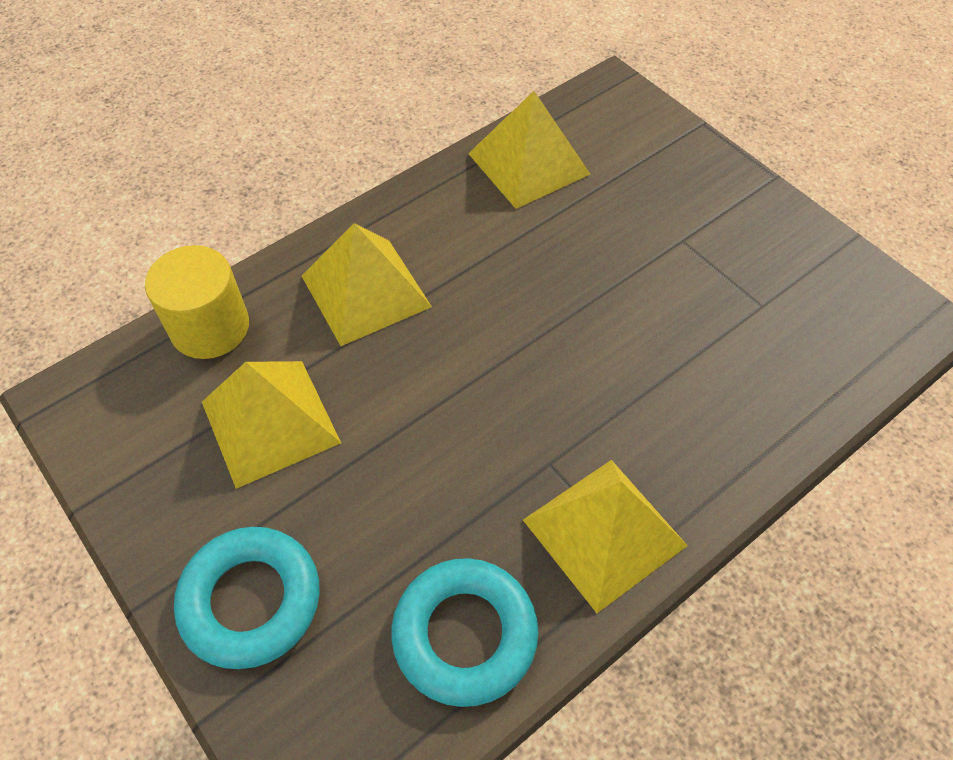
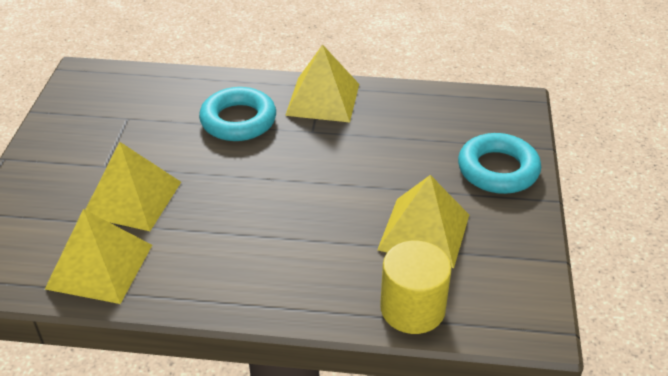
camera: 135 degrees left, 15 degrees down
yellow pyramid [302,223,432,346] -> yellow pyramid moved to [85,142,181,231]
turquoise ring [391,558,538,707] -> turquoise ring moved to [199,87,276,141]

